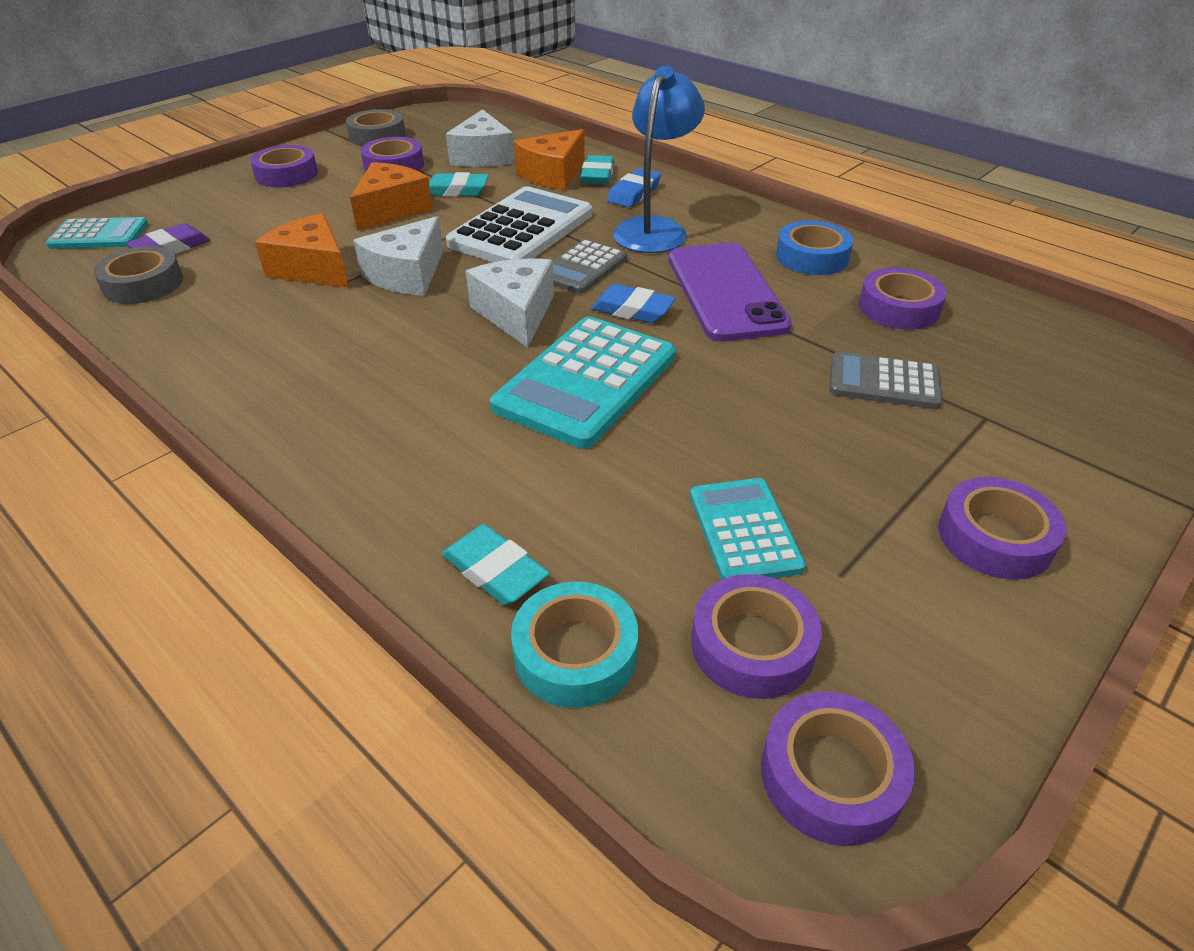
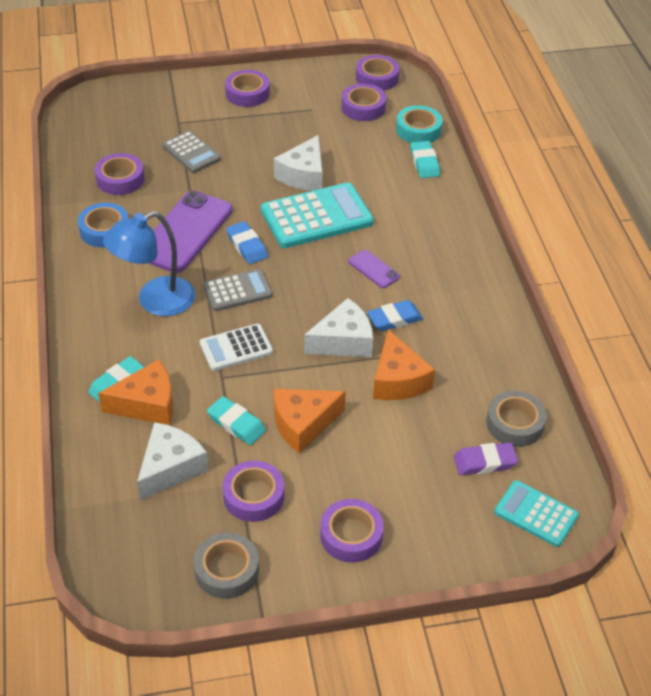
camera: 145 degrees left, 5 degrees up
white calculator [446,186,592,262] -> white calculator [200,324,273,371], size x0.59
white cheese [466,258,554,348] -> white cheese moved to [274,135,323,191]
blue eraser [607,168,661,208] -> blue eraser moved to [367,300,423,331]
turquoise calculator [690,478,806,580] -> none
none -> purple phone [348,250,400,288]

